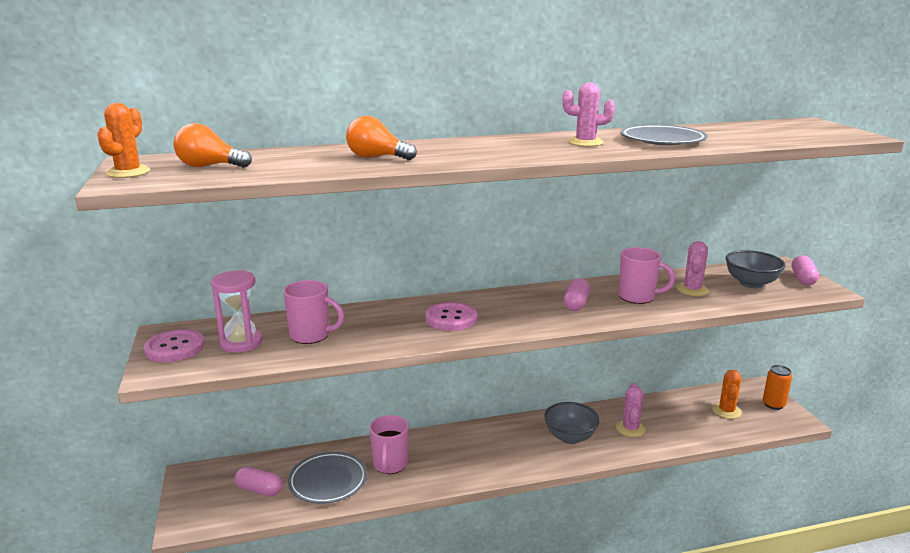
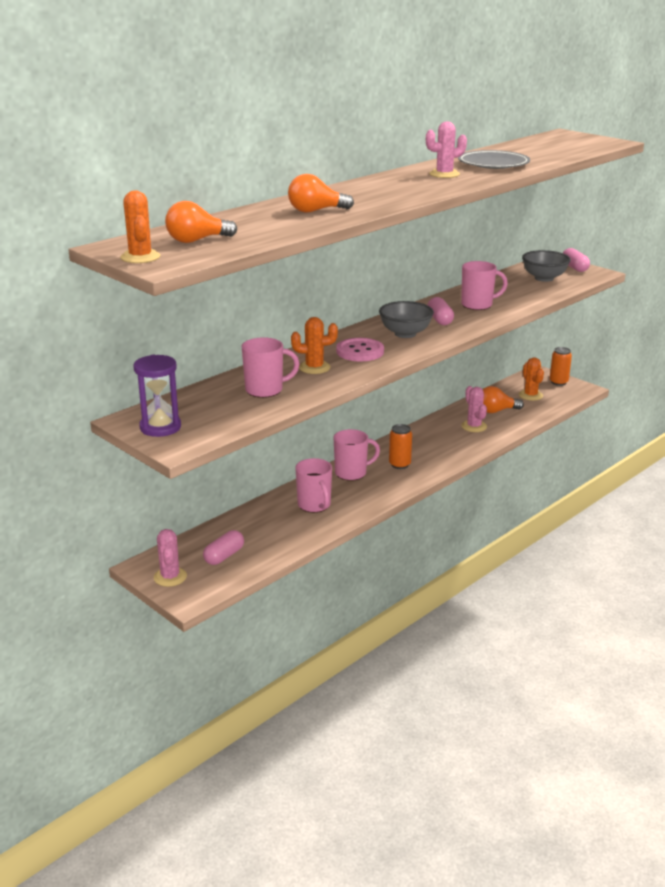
camera: 30 degrees left, 5 degrees up
pink button [144,329,204,362] -> purple hourglass [133,355,181,437]
pink hourglass [211,270,262,353] -> none
pink capsule [235,467,282,497] -> pink capsule turned 45 degrees counterclockwise [203,530,244,565]
grey plate [288,452,367,504] -> none
grey bowl [544,402,599,444] -> grey bowl moved to [379,301,434,338]
pink cactus [677,241,709,296] -> pink cactus moved to [154,529,187,587]
none -> orange cactus [291,317,338,374]
none -> pink mug [334,429,380,481]
none -> orange can [389,424,412,469]
none -> orange light bulb [483,386,524,413]

